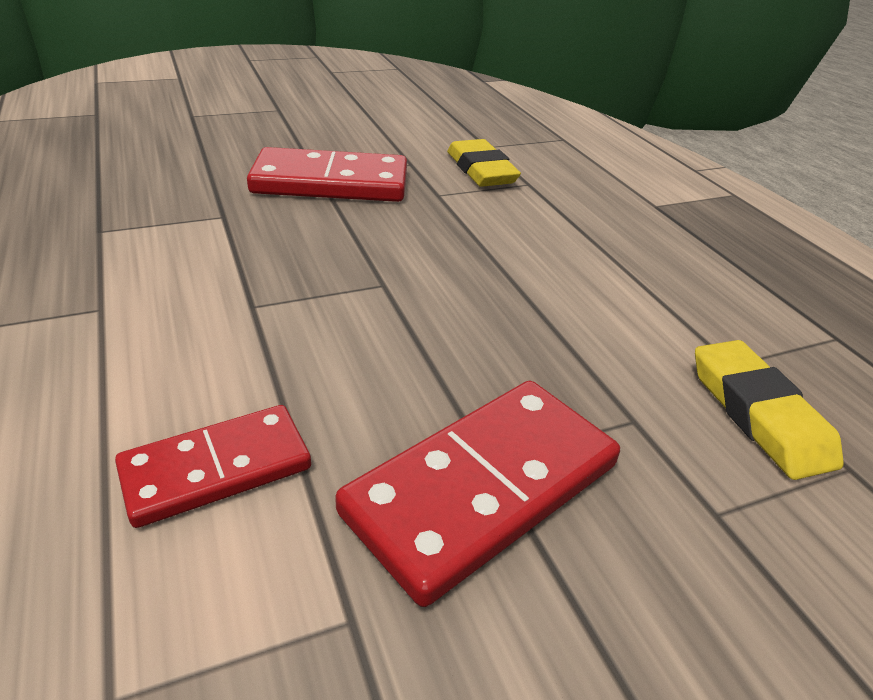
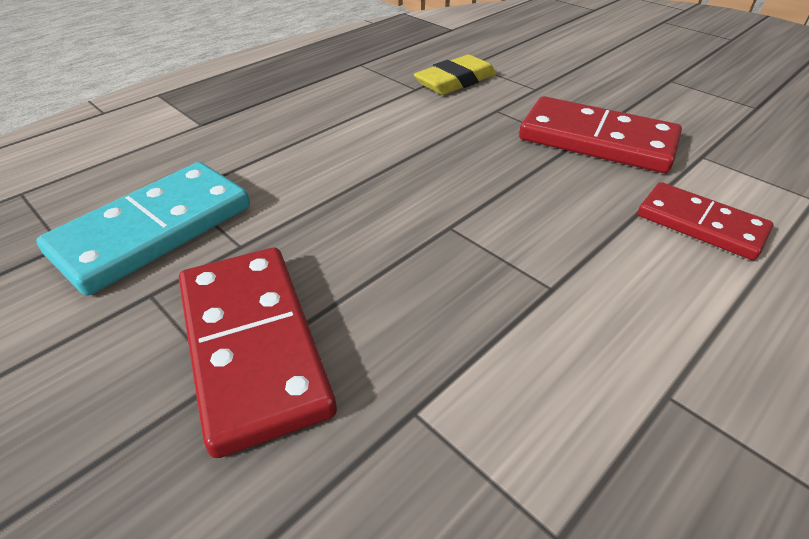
camera: 110 degrees left, 5 degrees up
yellow eraser [447,139,521,187] -> turquoise domino [36,162,250,296]

